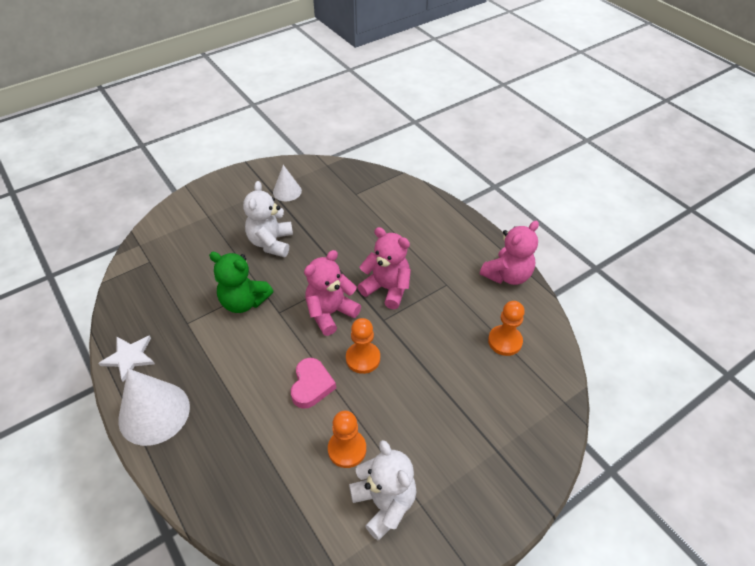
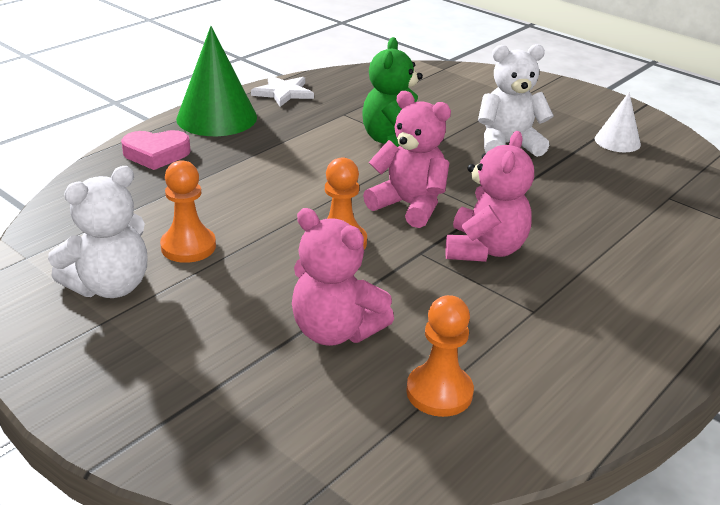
camera: 75 degrees right, 15 degrees down
white cone [118,369,190,446] -> green cone [176,26,257,136]
pink heart [291,358,336,409] -> pink heart moved to [121,130,191,170]
pink teddy bear [480,221,539,285] -> pink teddy bear moved to [292,208,394,346]

